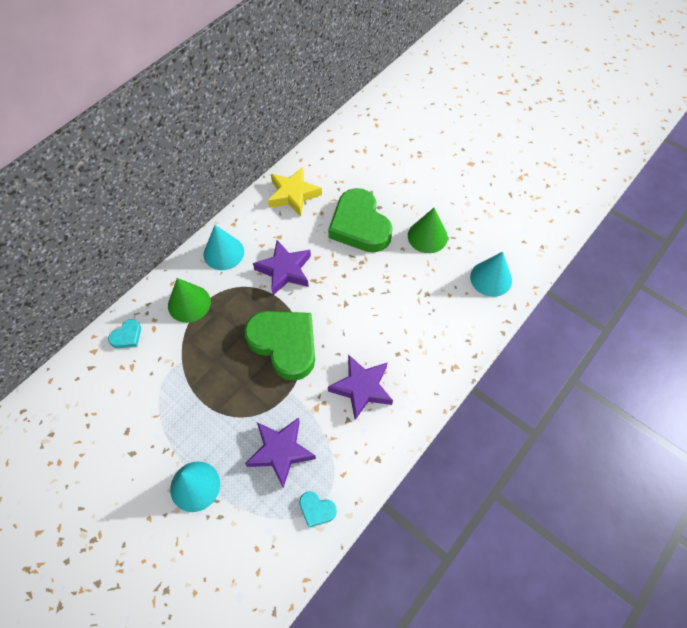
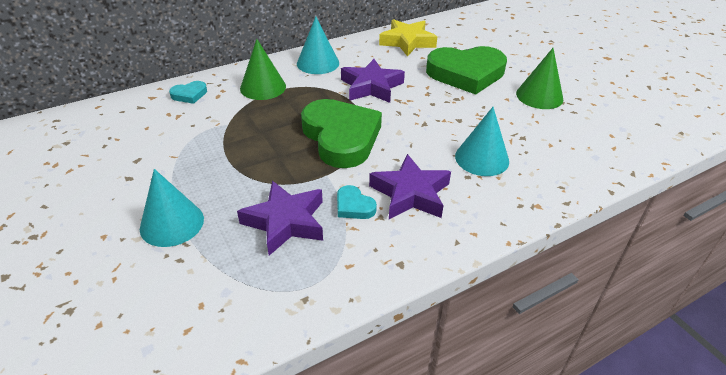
camera: 20 degrees right, 20 degrees down
turquoise heart [299,491,337,528] -> turquoise heart moved to [337,185,377,219]
green heart [328,188,393,253] -> green heart turned 90 degrees counterclockwise [426,46,507,95]
turquoise cone [470,252,512,297] -> turquoise cone moved to [455,107,509,176]

